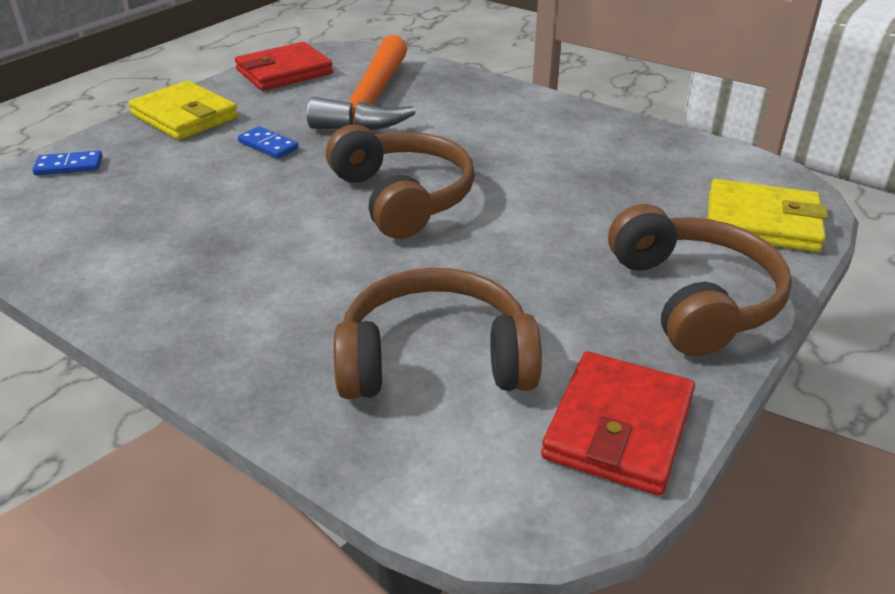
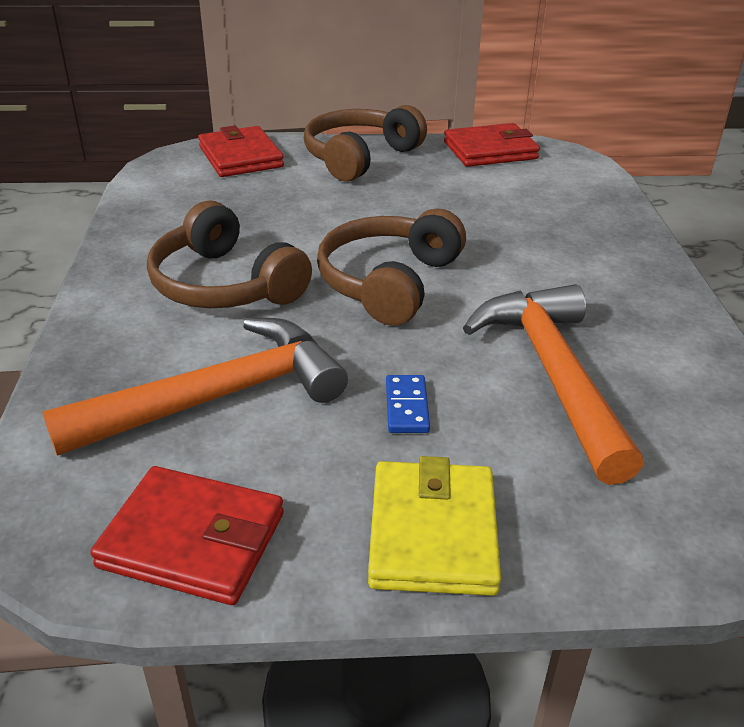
camera: 130 degrees left, 0 degrees up
blue domino [32,150,103,176] -> none
brown headphones [334,268,542,399] -> brown headphones moved to [147,200,312,308]
yellow wallet [708,179,828,252] -> red wallet [198,125,284,177]
none -> orange hammer [463,284,644,485]

